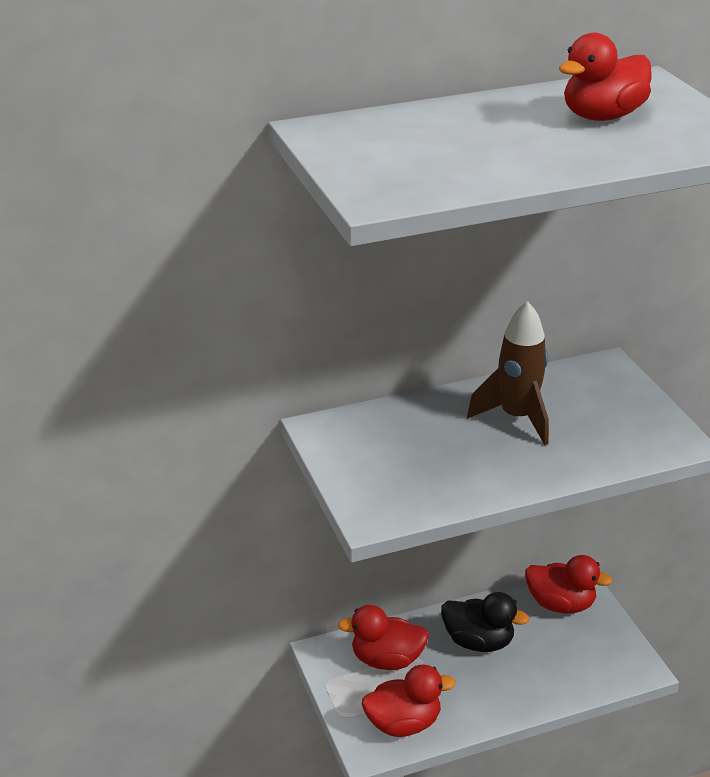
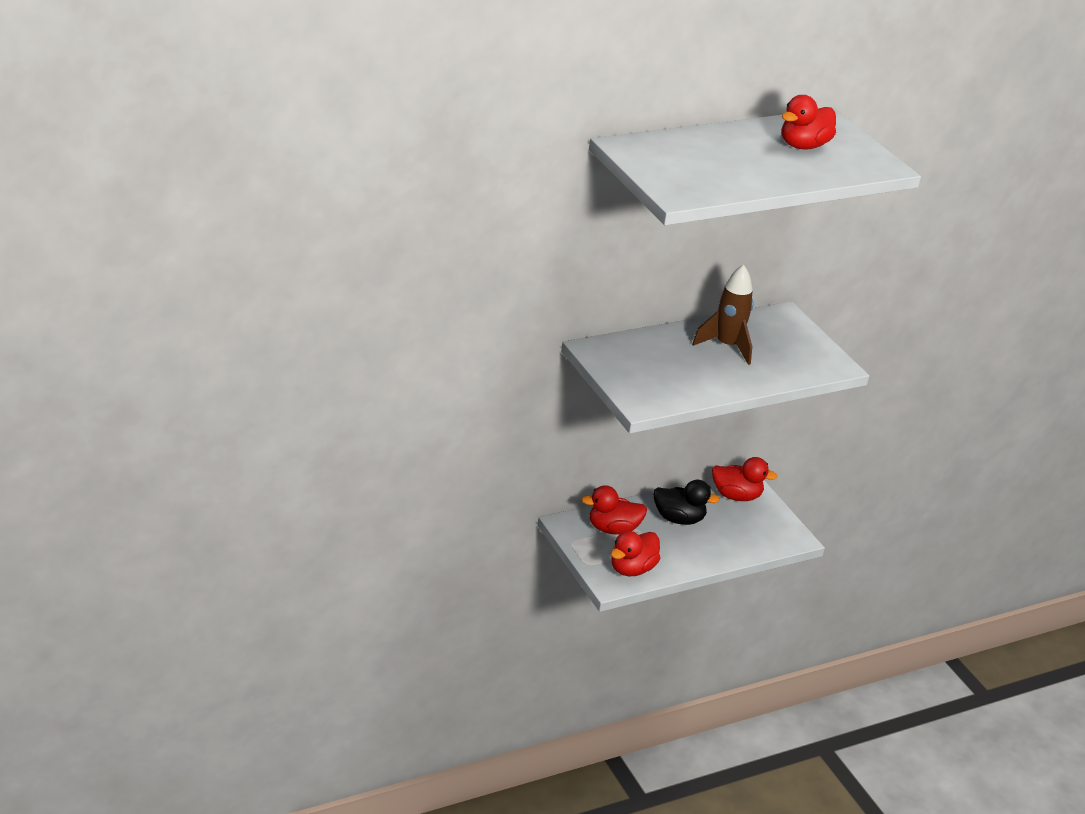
camera: 10 degrees left, 0 degrees up
red duck [362,665,456,737] -> red duck turned 150 degrees clockwise [611,531,660,577]

